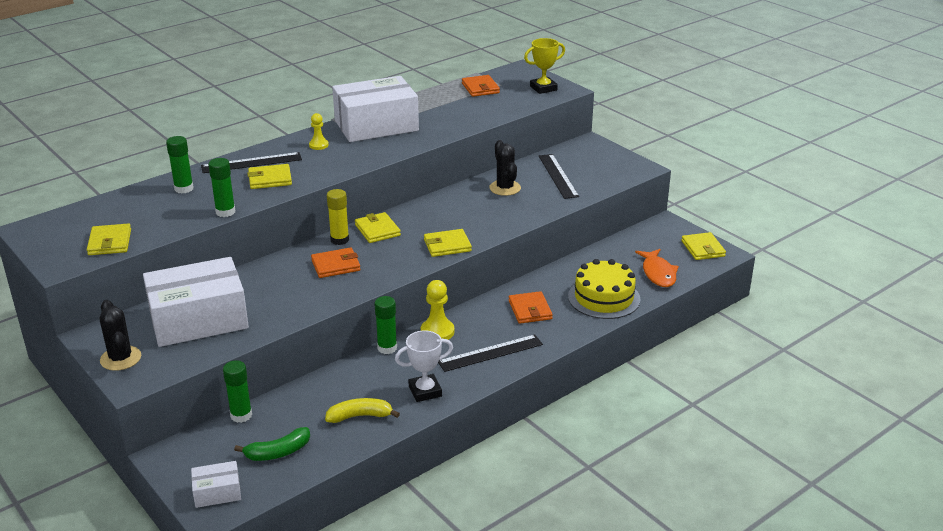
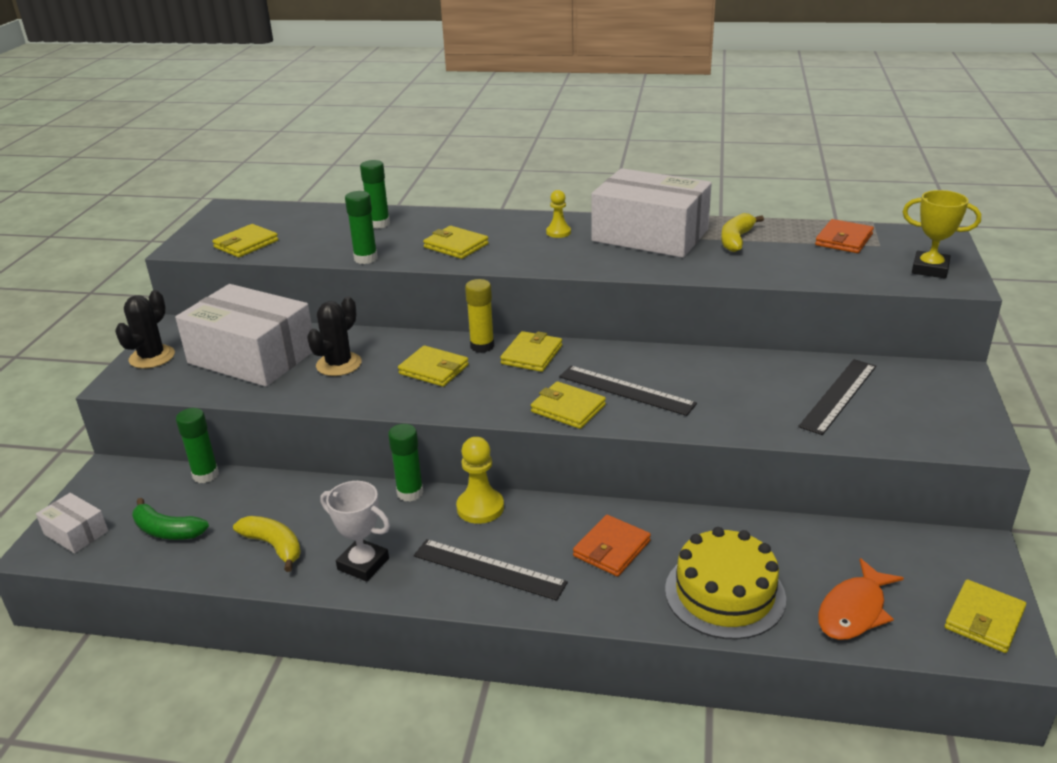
camera: 50 degrees right, 0 degrees up
black ruler [201,152,302,173] -> black ruler moved to [559,366,697,416]
orange wallet [311,247,361,278] -> yellow wallet [398,346,469,387]
black cactus [489,140,521,196] -> black cactus moved to [307,296,362,376]
none -> yellow banana [721,213,764,252]

